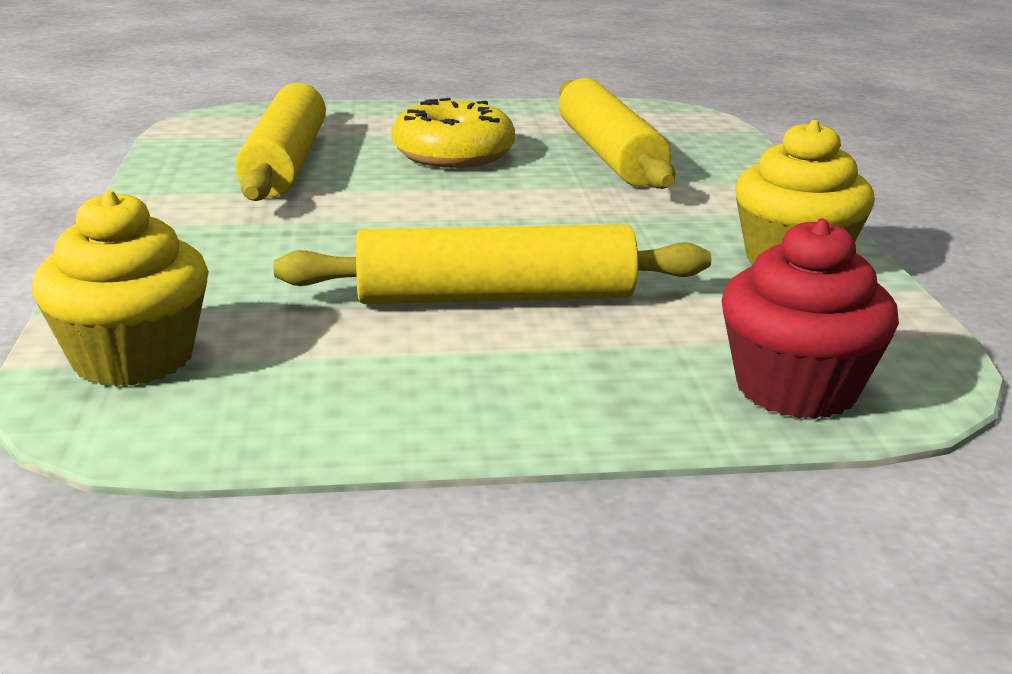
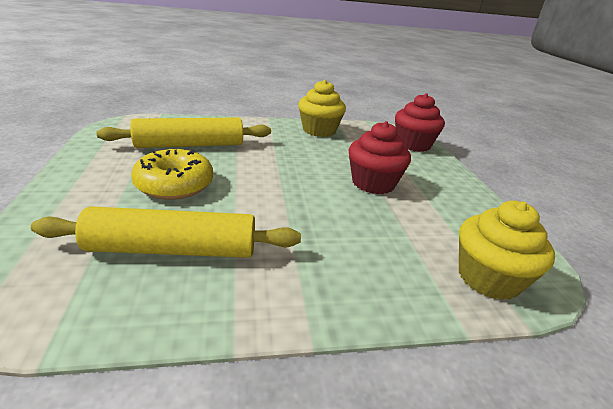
camera: 95 degrees left, 5 degrees up
yellow rolling pin [274,224,711,304] -> red cupcake [348,121,411,194]

